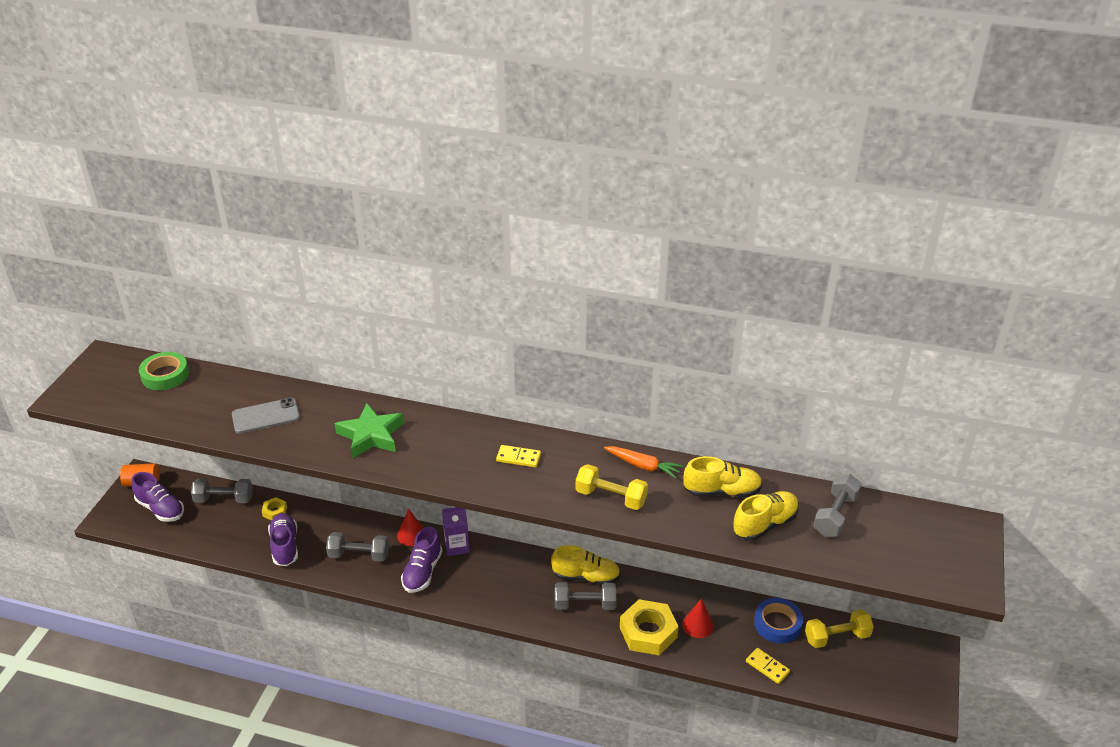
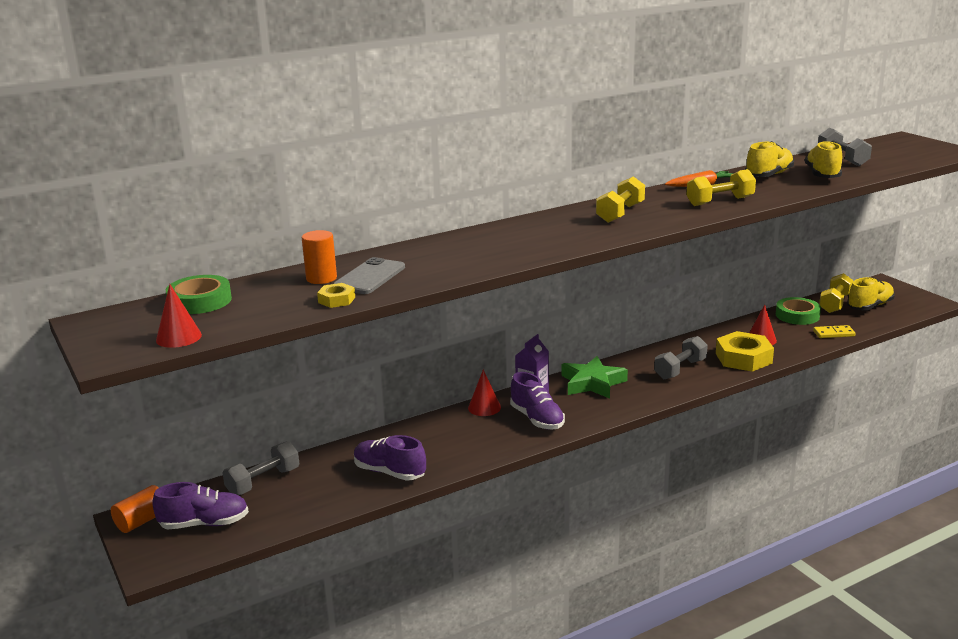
camera: 45 degrees left, 15 degrees down
yellow nut [262,497,287,521] -> yellow nut moved to [317,283,355,308]
grey dumbbell [326,532,389,562] -> none
green star [334,403,404,458] -> green star moved to [561,356,628,399]
yellow domino [496,445,541,467] -> yellow dumbbell [596,176,645,223]
yellow shoe [551,545,620,585] -> yellow shoe moved to [847,277,895,310]
blue tape [754,598,803,643] -> green tape [776,297,821,325]
none -> red cone [156,284,202,348]
none -> orange cylinder [302,230,337,284]

